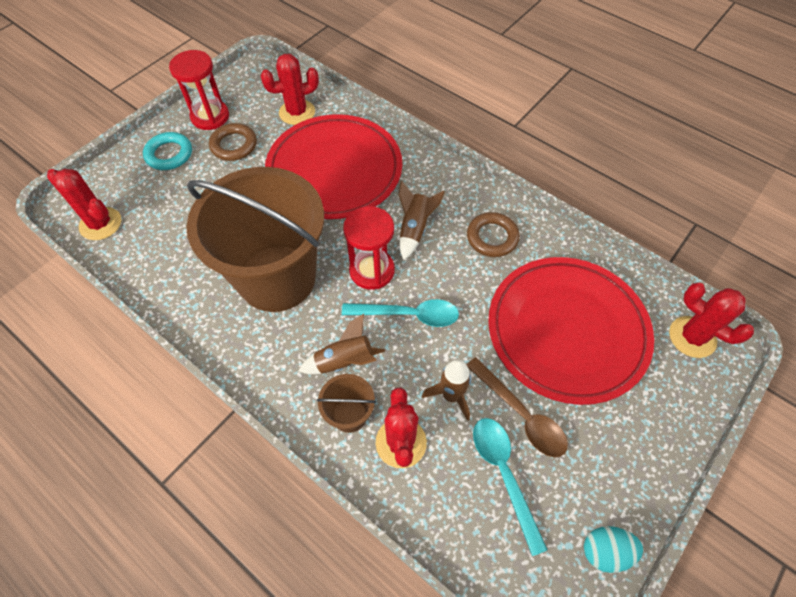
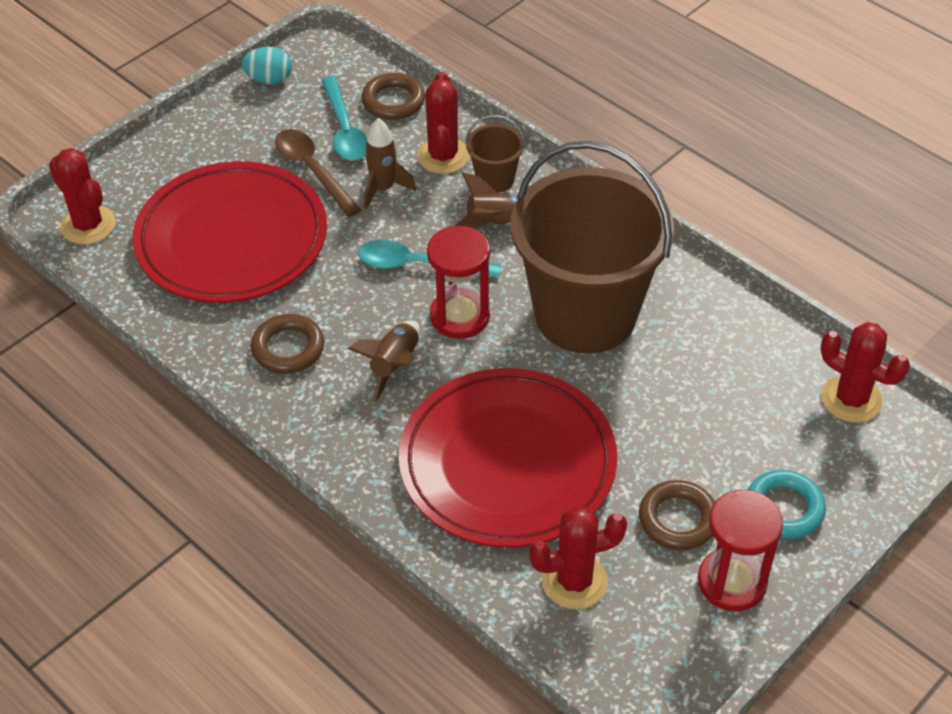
camera: 175 degrees left, 10 degrees down
none -> brown ring [362,73,425,120]

